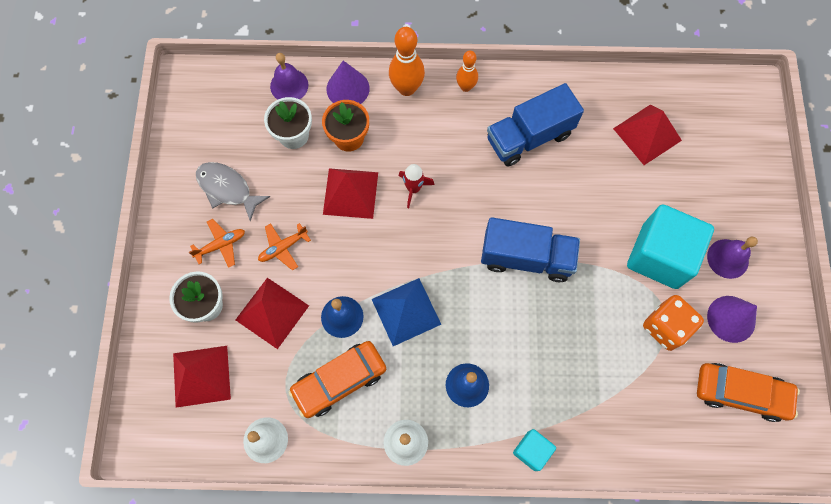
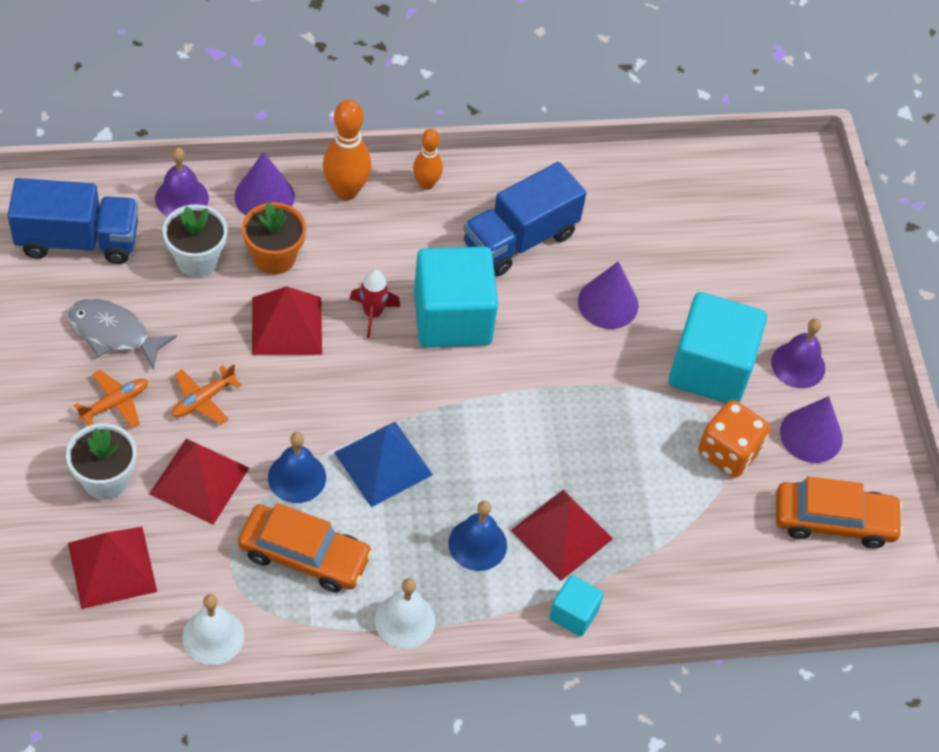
camera: 15 degrees left, 15 degrees down
orange car [289,341,386,418] -> orange car turned 120 degrees counterclockwise [238,503,373,592]
blue truck [481,217,580,282] -> blue truck moved to [8,178,138,264]
red pyramid [613,104,682,165] -> red pyramid moved to [510,490,613,581]
none -> turquoise cube [414,247,498,347]
none -> purple cone [578,261,639,329]

